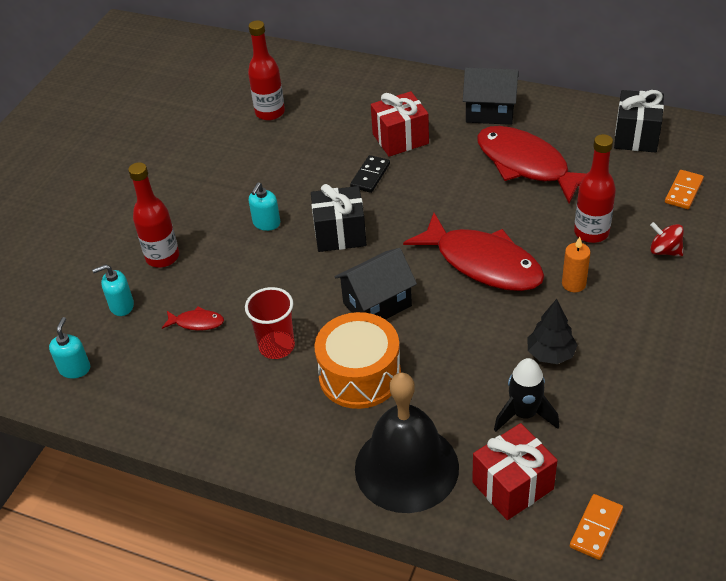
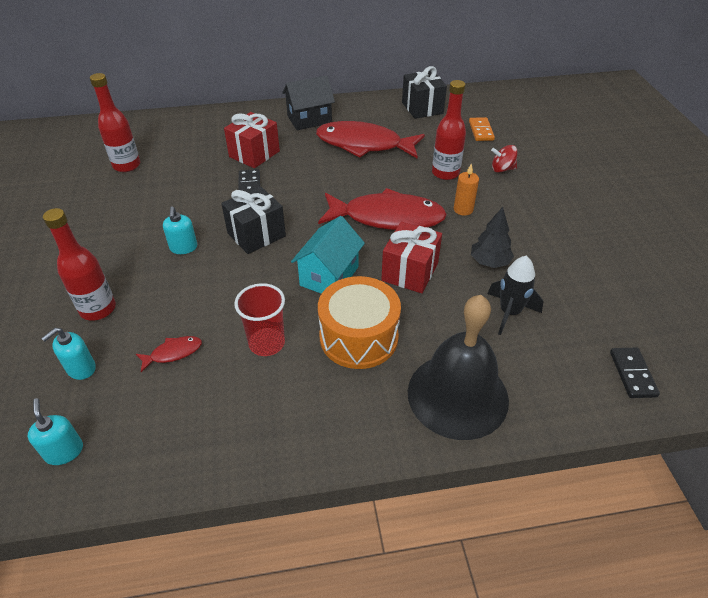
camera: 35 degrees left, 0 degrees up
black house [335,248,417,320] -> turquoise house [291,216,365,294]
red gift [472,423,558,520] -> red gift moved to [381,222,442,293]
orange domino [570,494,623,560] -> black domino [610,347,660,398]

